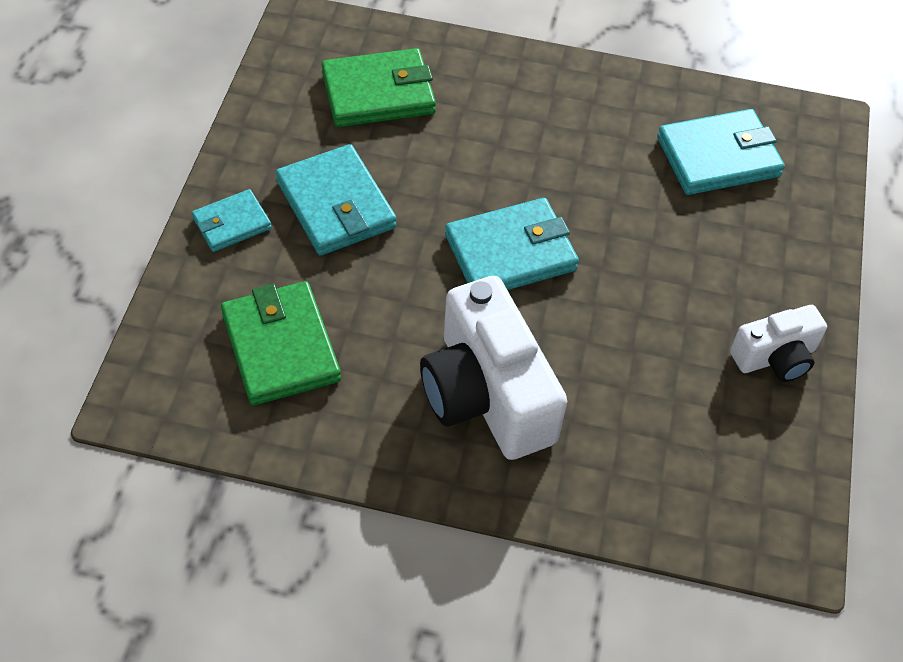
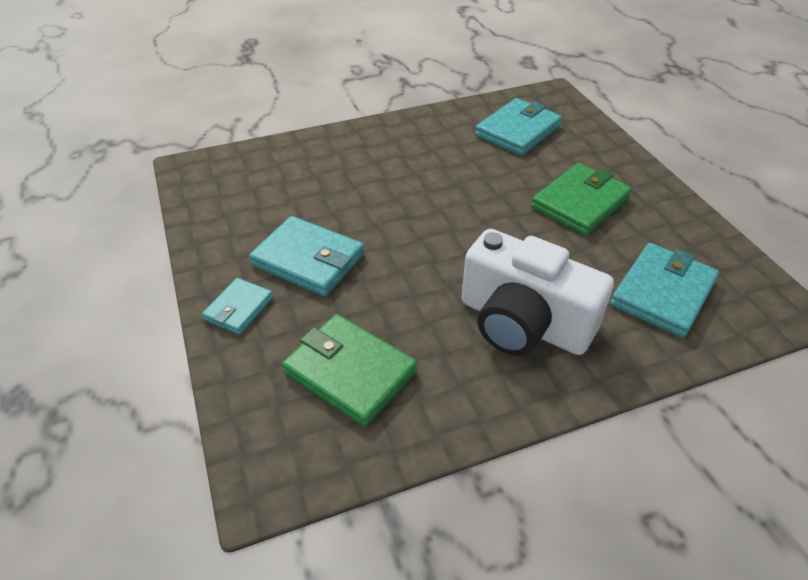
camera: 30 degrees left, 10 degrees down
green wallet [322,48,436,127] -> green wallet moved to [531,163,632,236]
turquoise wallet [445,198,579,290] -> turquoise wallet moved to [610,243,719,338]
white camera [730,305,827,382] -> none

